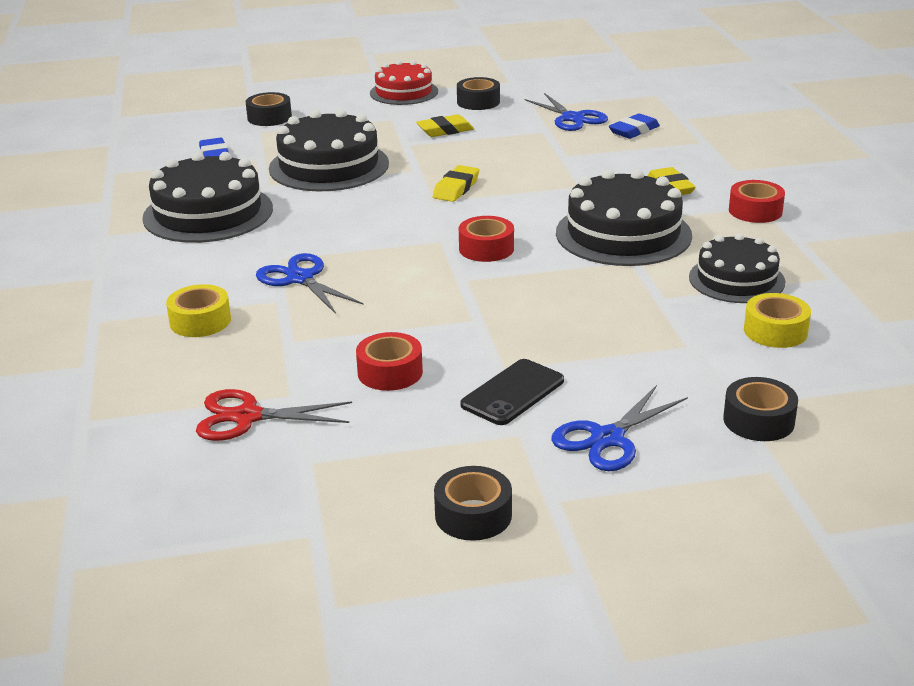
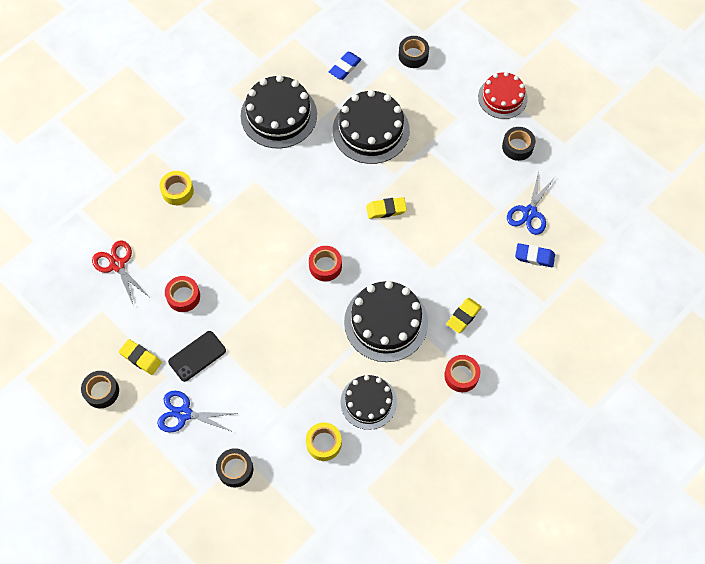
camera: 55 degrees right, 35 degrees up
blue scissors [256,253,364,314] -> none
yellow eraser [416,114,474,137] -> yellow eraser moved to [119,339,162,375]
black phone [460,359,564,425] -> black phone turned 45 degrees counterclockwise [168,331,226,382]

